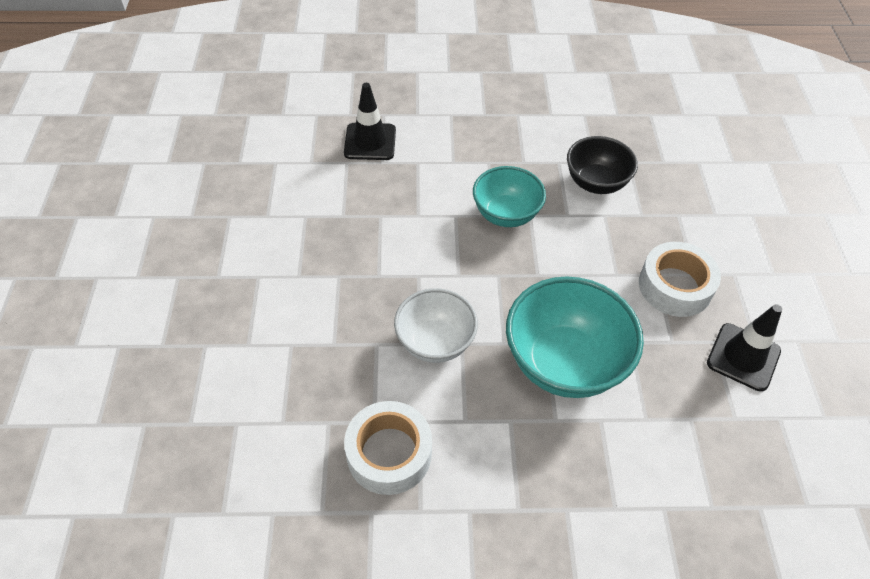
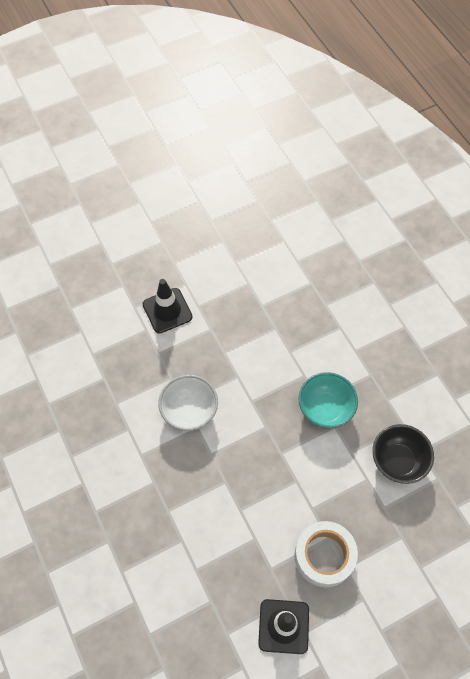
camera: 65 degrees right, 10 degrees up
black traffic cone [344,83,396,160] -> black traffic cone moved to [143,279,193,334]
white tape [344,401,432,495] -> none
turquoise bowl [506,276,644,398] -> none

